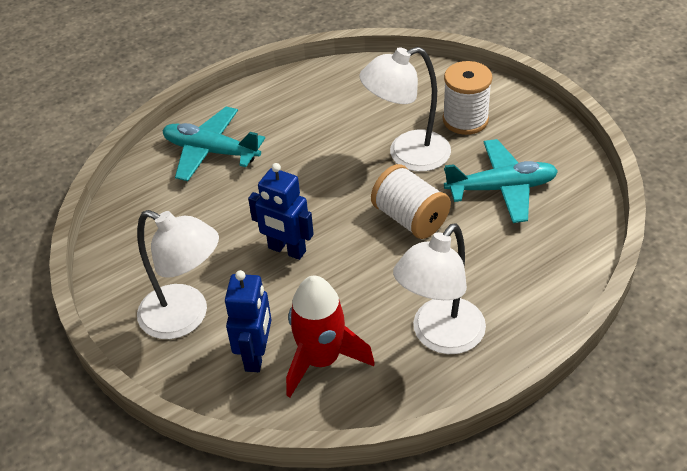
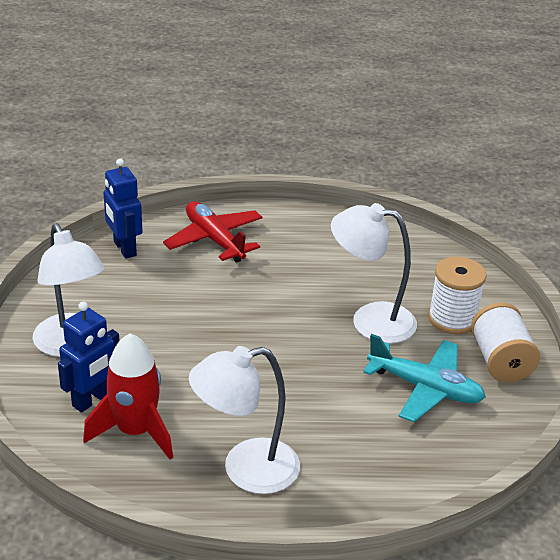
camera: 30 degrees right, 10 degrees down
turquoise plane [162,107,265,181] -> red plane [163,201,263,263]
blue robot [248,163,314,260] -> blue robot moved to [104,158,142,259]
white spool [371,164,451,239] -> white spool moved to [471,302,540,382]

